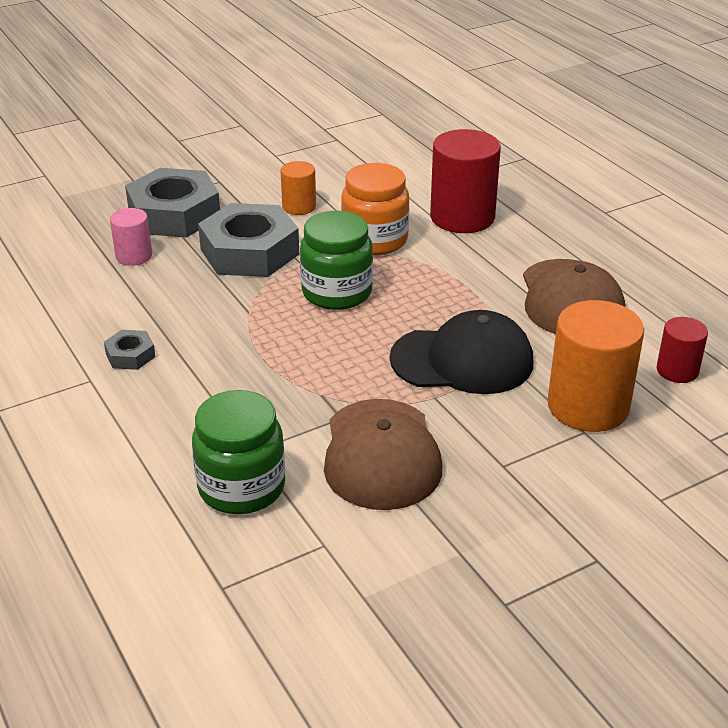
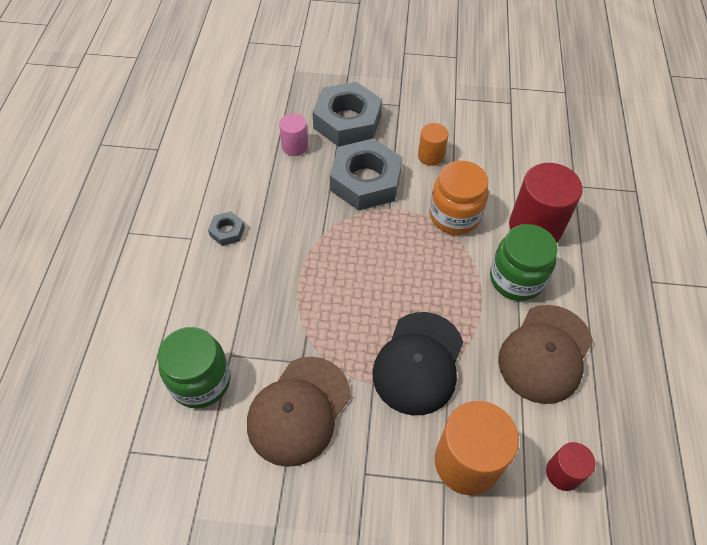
camera: 35 degrees right, 20 degrees up
green jar [300,211,373,310] -> green jar moved to [490,224,558,301]
black cap [390,310,533,394] -> black cap turned 75 degrees clockwise [372,312,463,415]

